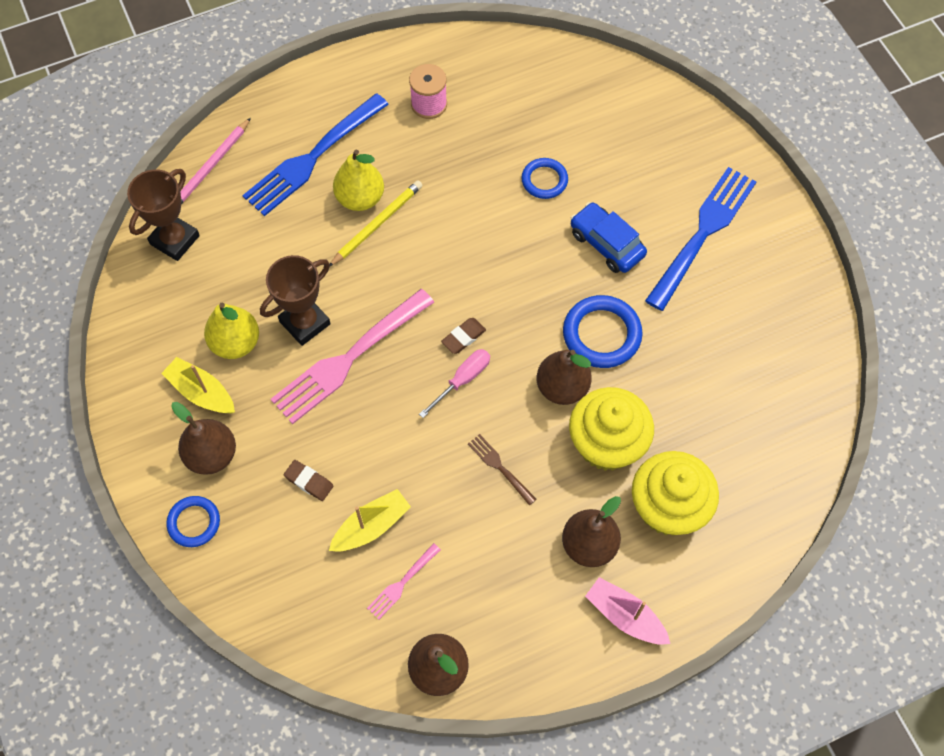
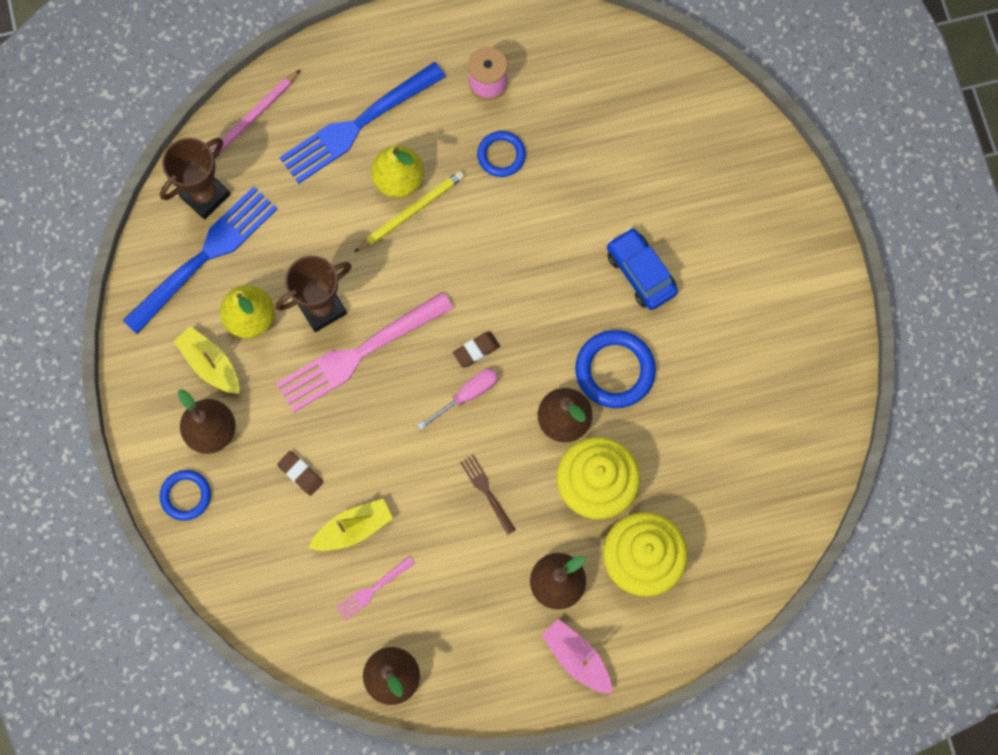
camera: 10 degrees right, 10 degrees up
blue ring [521,158,568,199] -> blue ring moved to [477,131,526,177]
blue fork [645,167,756,311] -> blue fork moved to [123,186,277,334]

